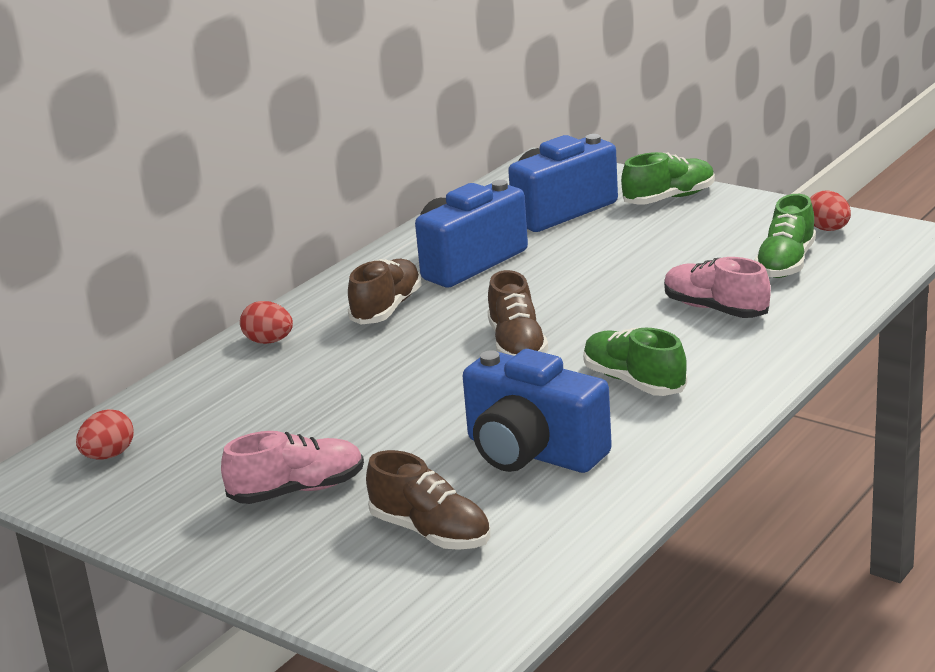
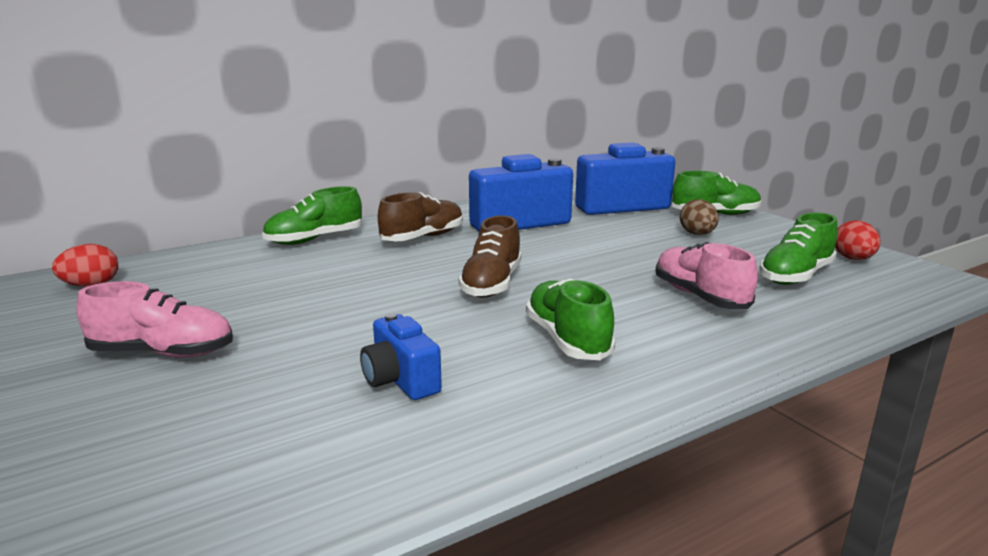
camera: 20 degrees right, 5 degrees down
red egg [240,301,293,344] -> green shoe [262,186,362,245]
brown shoe [366,450,490,550] -> none
blue camera [463,349,612,473] -> blue camera [360,313,442,400], size x0.54
none -> brown egg [680,199,719,235]

